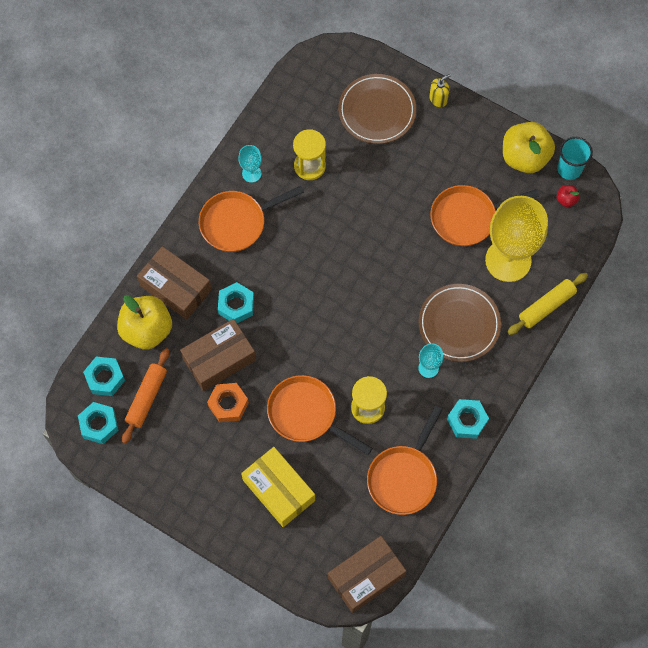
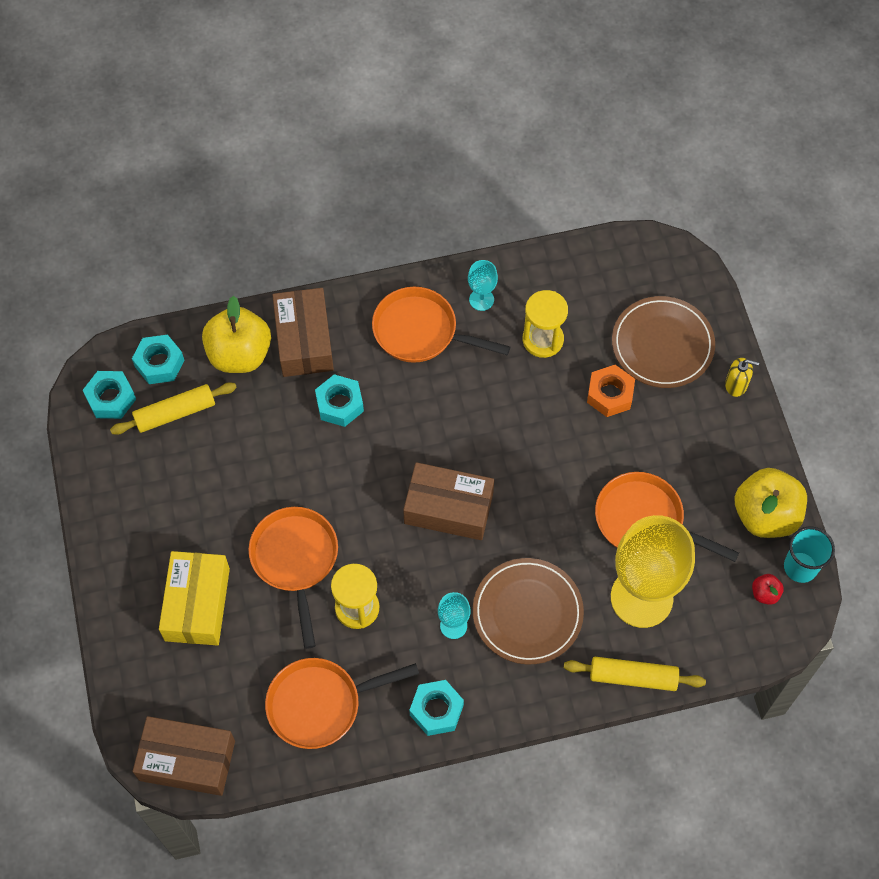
camera: 45 degrees right, 5 degrees down
orange rolling pin [122,348,169,444] -> yellow rolling pin [110,382,237,435]
brown box [180,319,256,391] -> brown box moved to [403,462,494,540]
orange nut [207,383,249,422] -> orange nut moved to [587,365,635,417]

